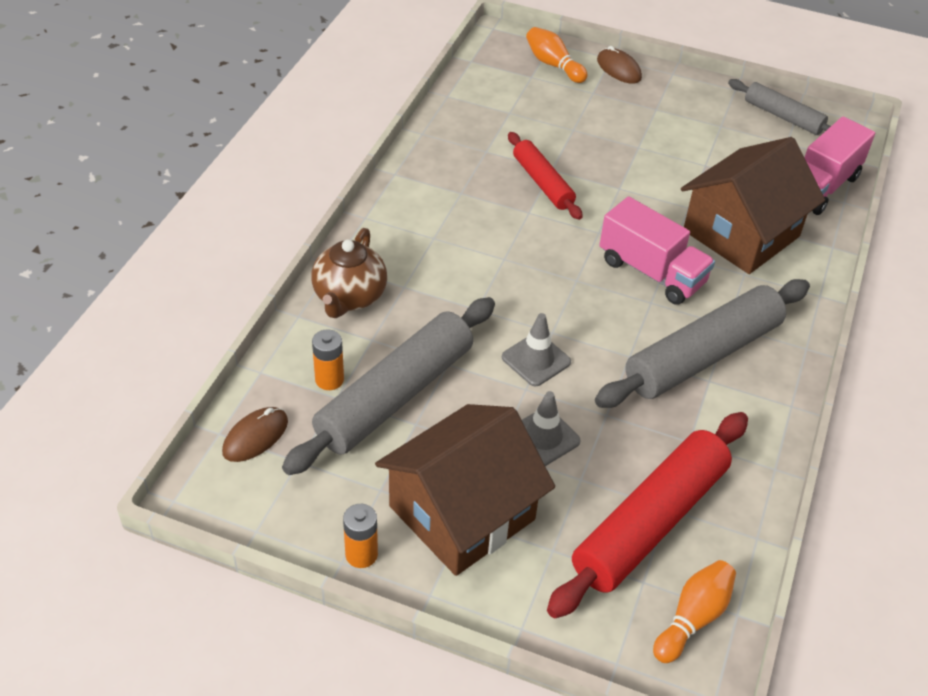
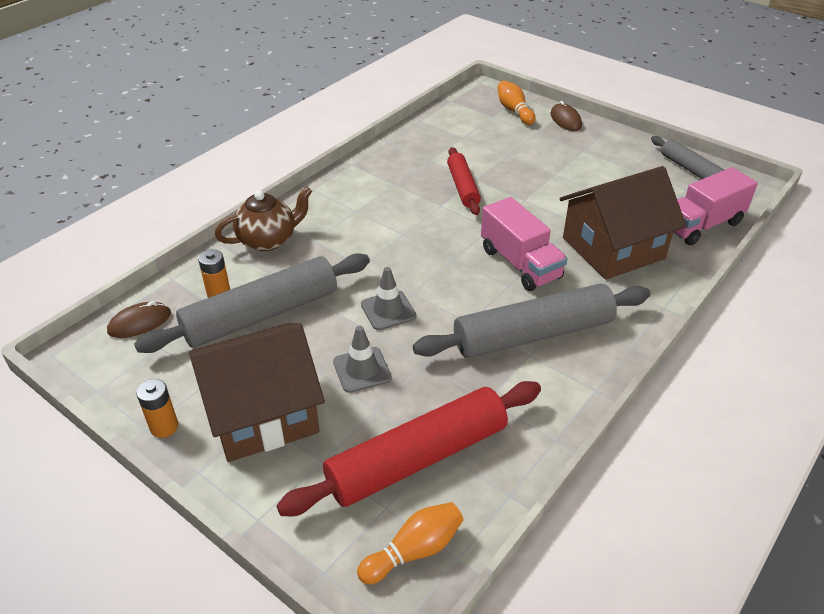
camera: 20 degrees right, 5 degrees down
brown teapot [311,228,387,318] -> brown teapot turned 150 degrees counterclockwise [215,187,312,251]

